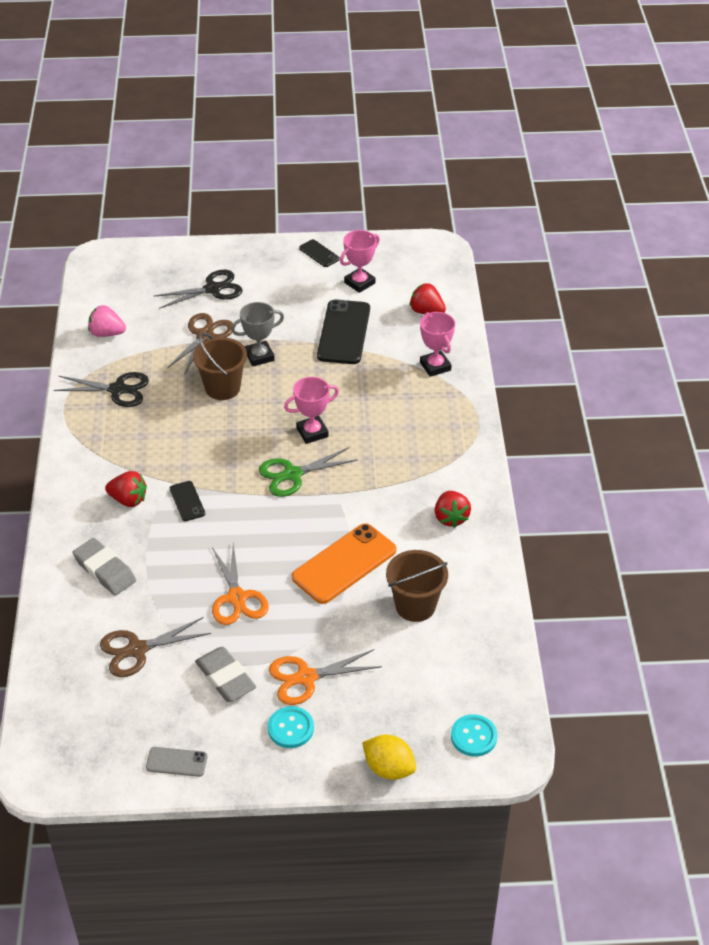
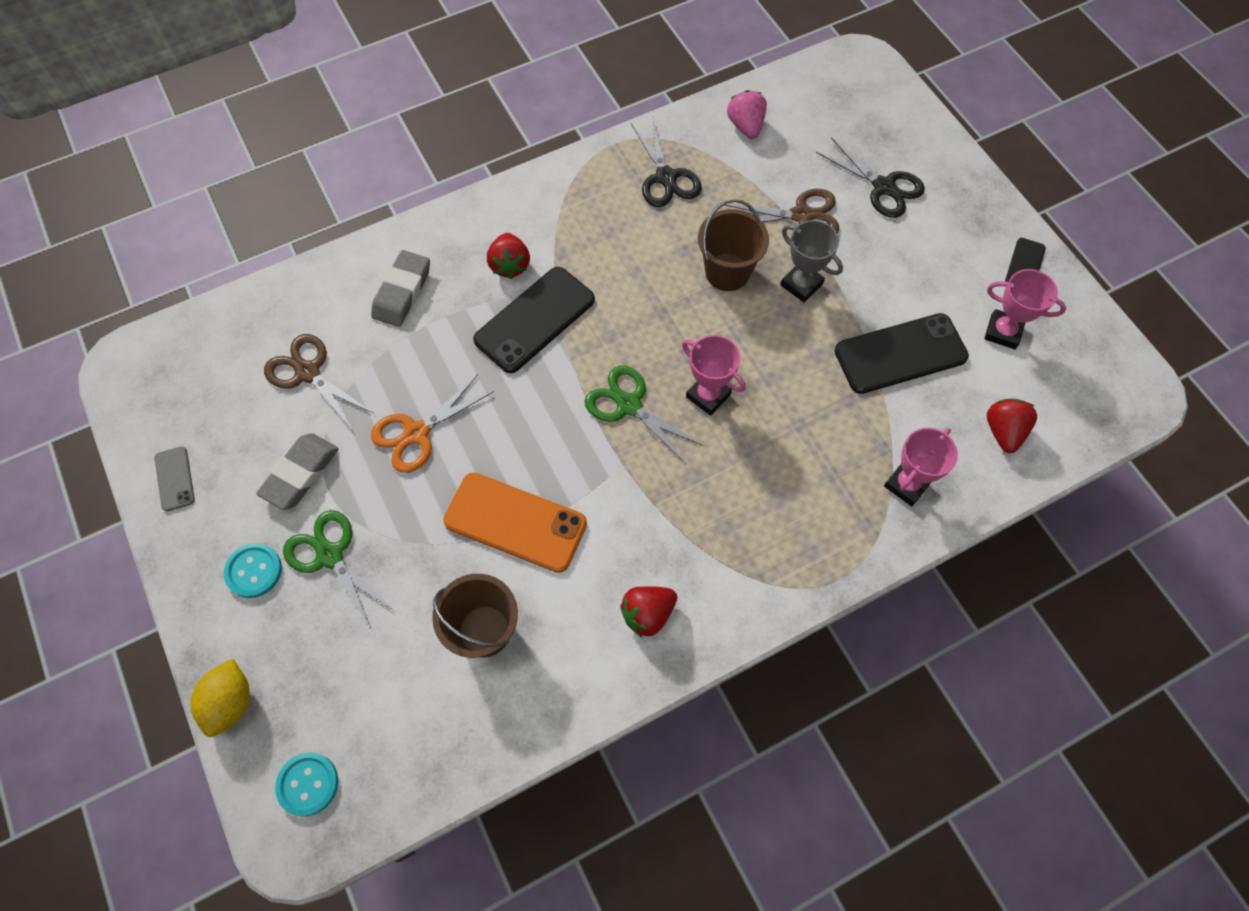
camera: 65 degrees right, 20 degrees up
black phone [170,481,205,521] -> black phone [473,267,595,373], size x2.02
orange scissors [269,649,382,705] -> green scissors [283,510,395,631]

